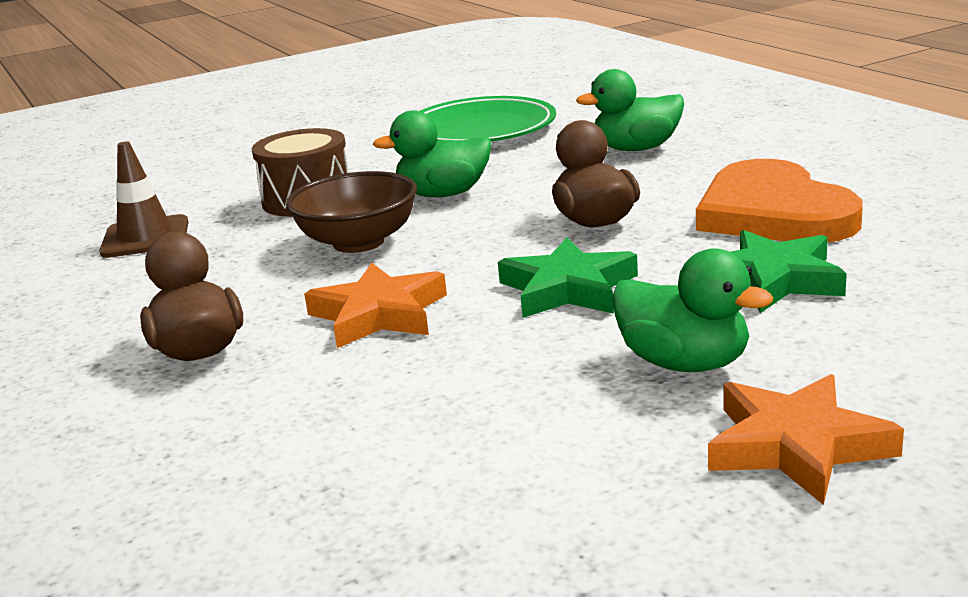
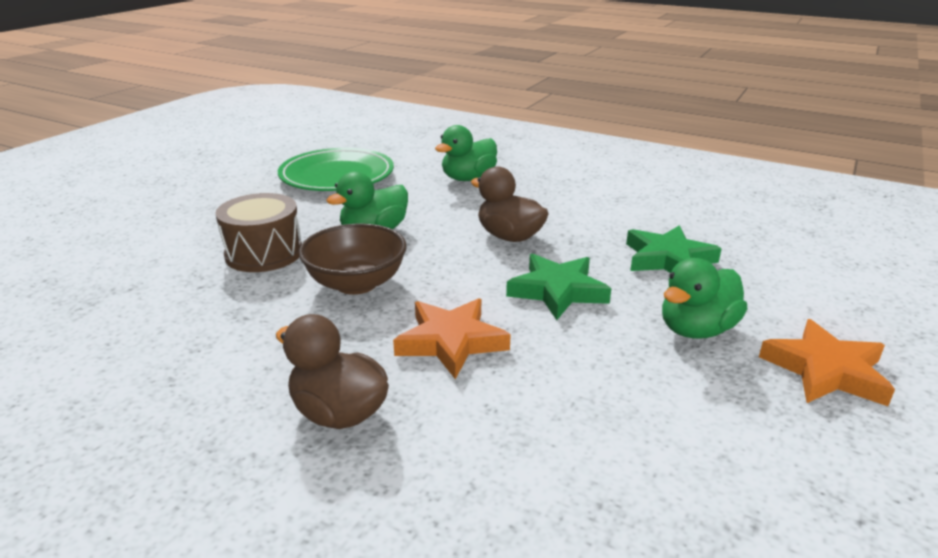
camera: 35 degrees left, 5 degrees up
brown traffic cone [99,141,189,258] -> none
green duck [612,248,773,372] -> green duck turned 135 degrees clockwise [662,258,747,339]
orange heart [696,159,863,242] -> none

